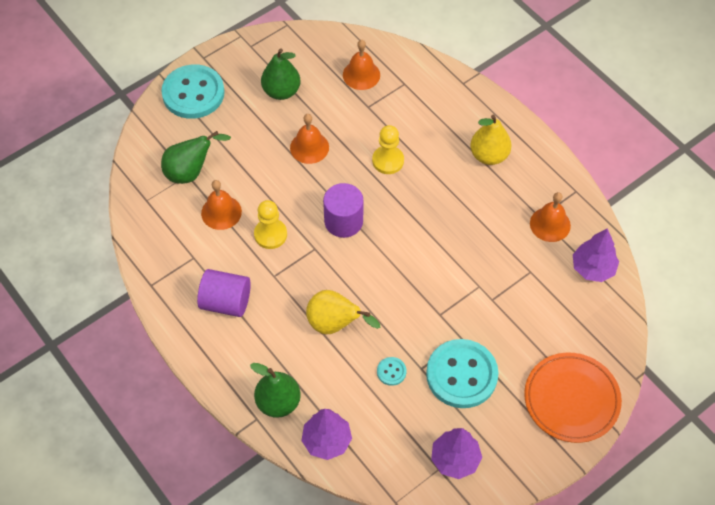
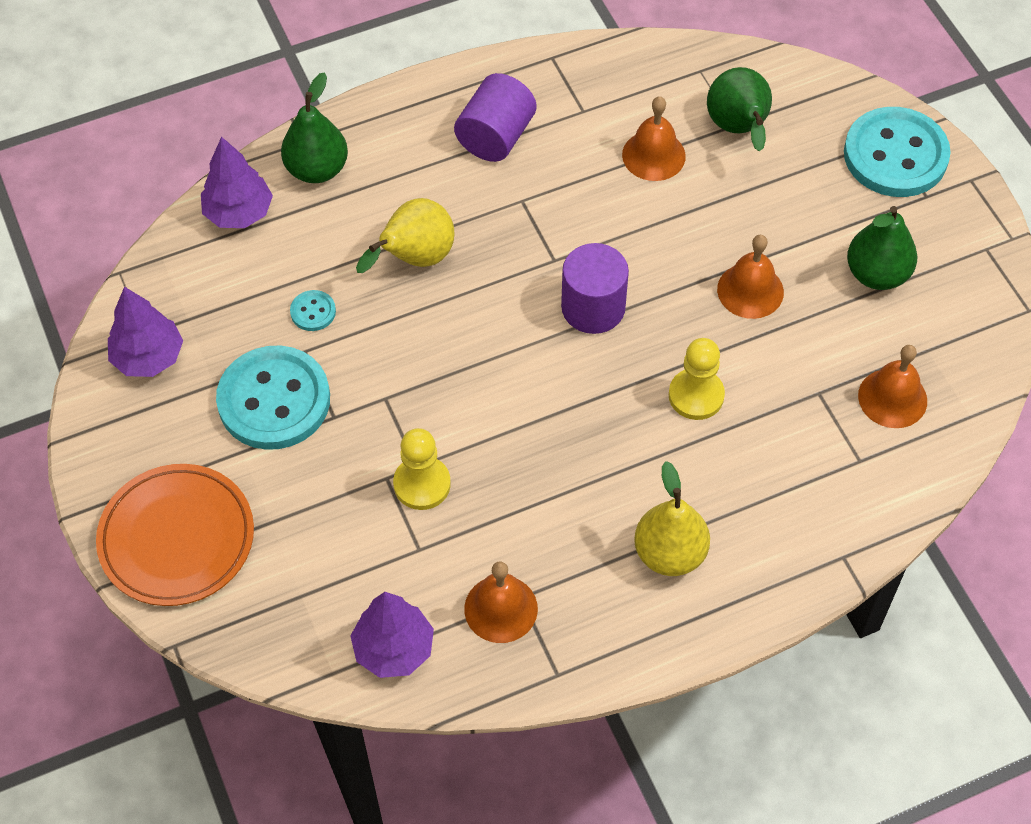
camera: 105 degrees right, 0 degrees up
yellow pawn [254,200,287,249] -> yellow pawn moved to [393,428,451,510]

